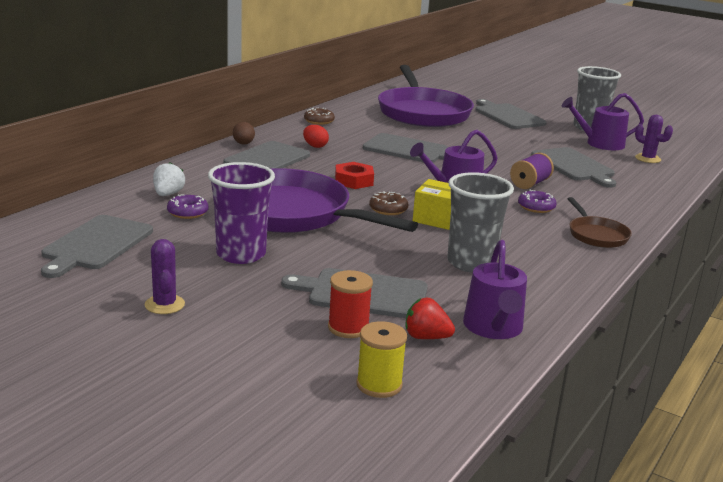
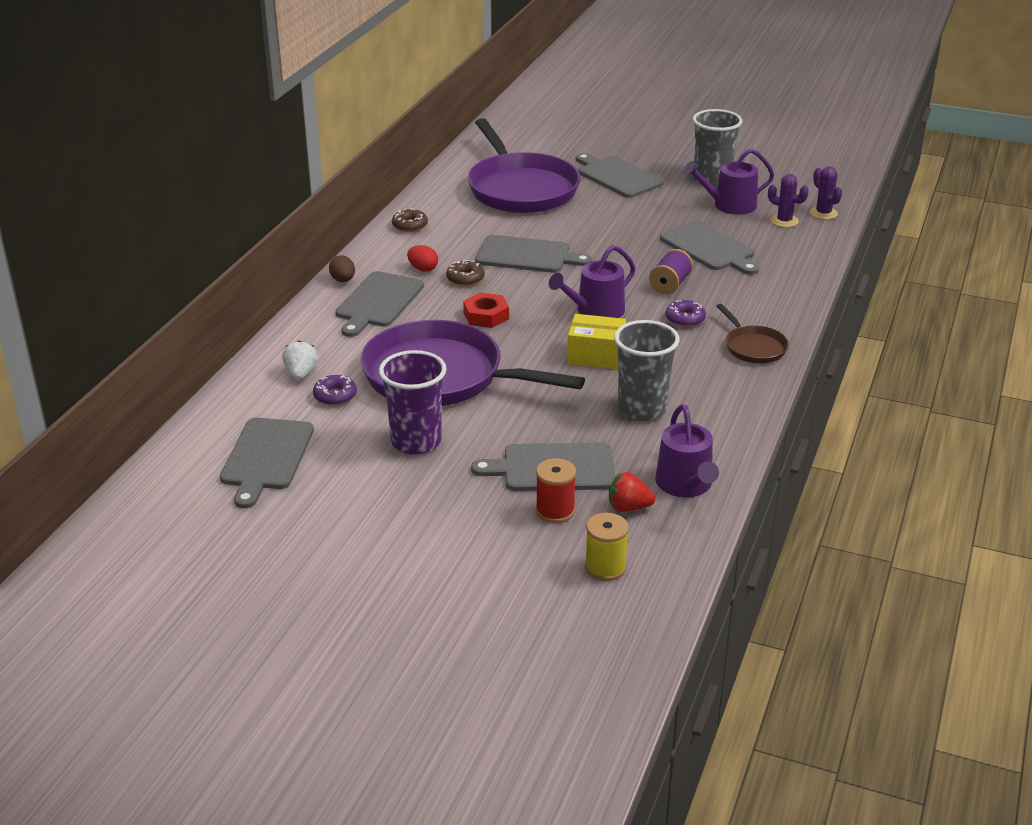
camera: 10 degrees left, 10 degrees up
purple cactus [145,239,185,314] -> purple cactus moved to [810,167,842,220]
brown donut [369,191,408,215] -> brown donut moved to [446,260,485,286]

